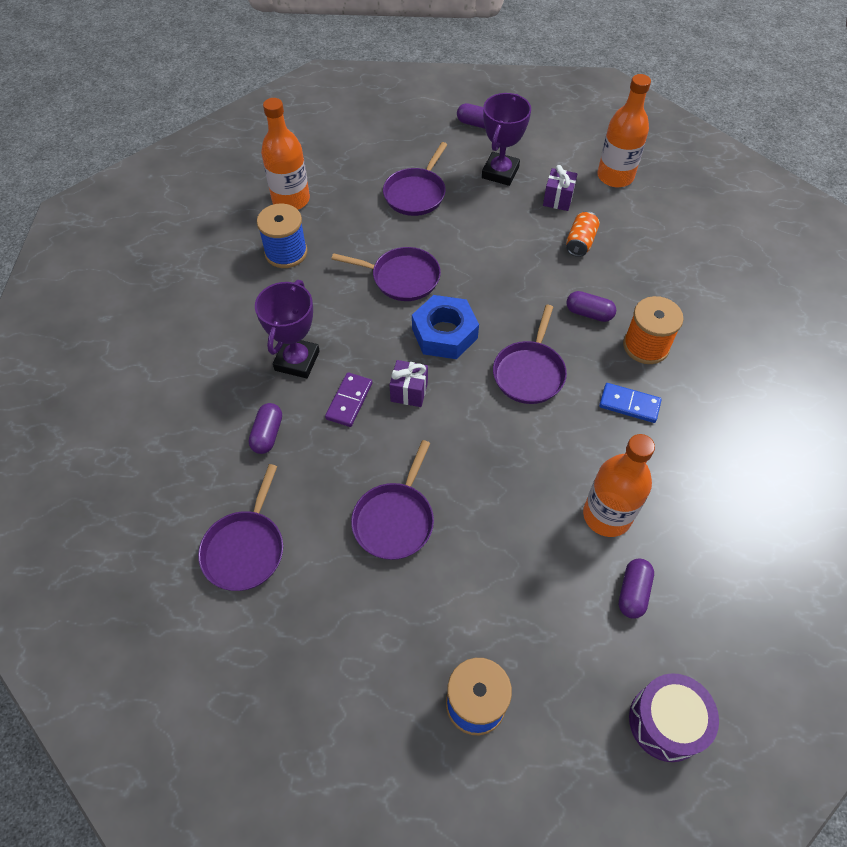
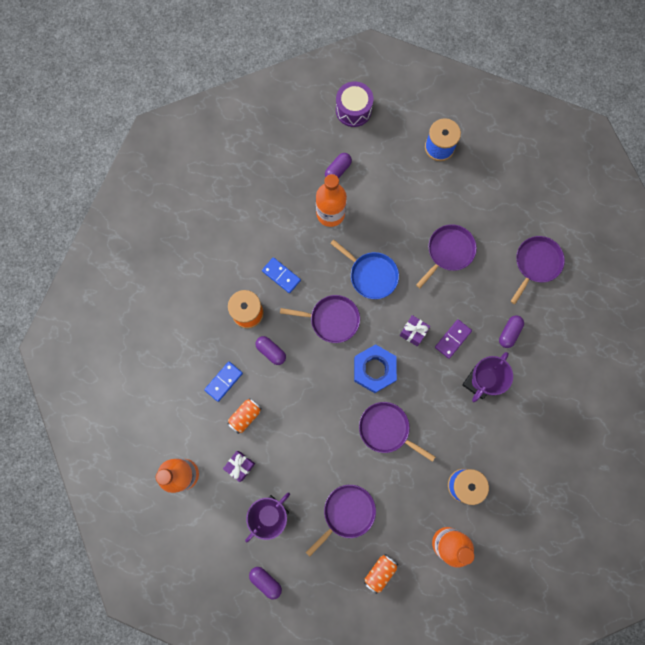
camera: 160 degrees left, 20 degrees up
purple pan [493,305,567,404] -> purple pan turned 60 degrees clockwise [280,295,360,343]
none -> blue domino [204,362,243,402]
none -> blue pan [330,240,399,299]
none -> orange can [364,554,398,594]

